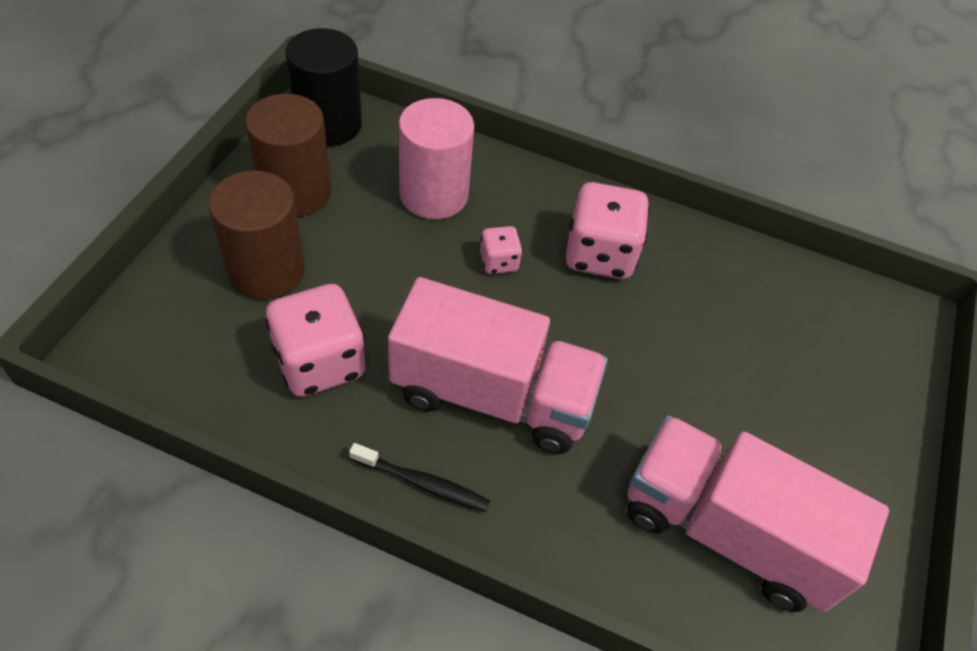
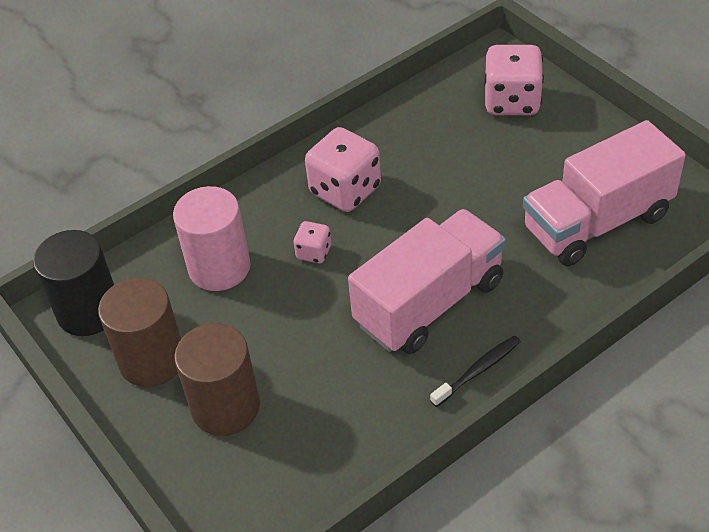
camera: 50 degrees left, 5 degrees down
pink dice [265,284,366,397] -> pink dice moved to [484,45,544,115]

